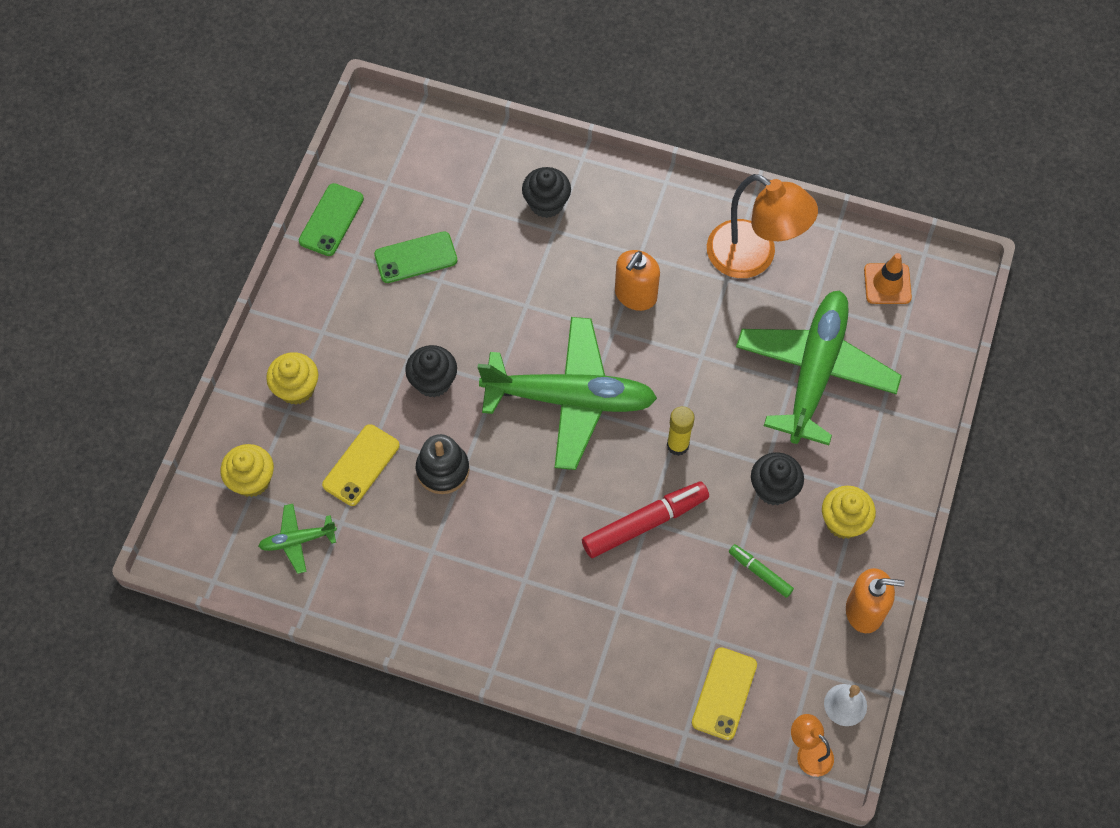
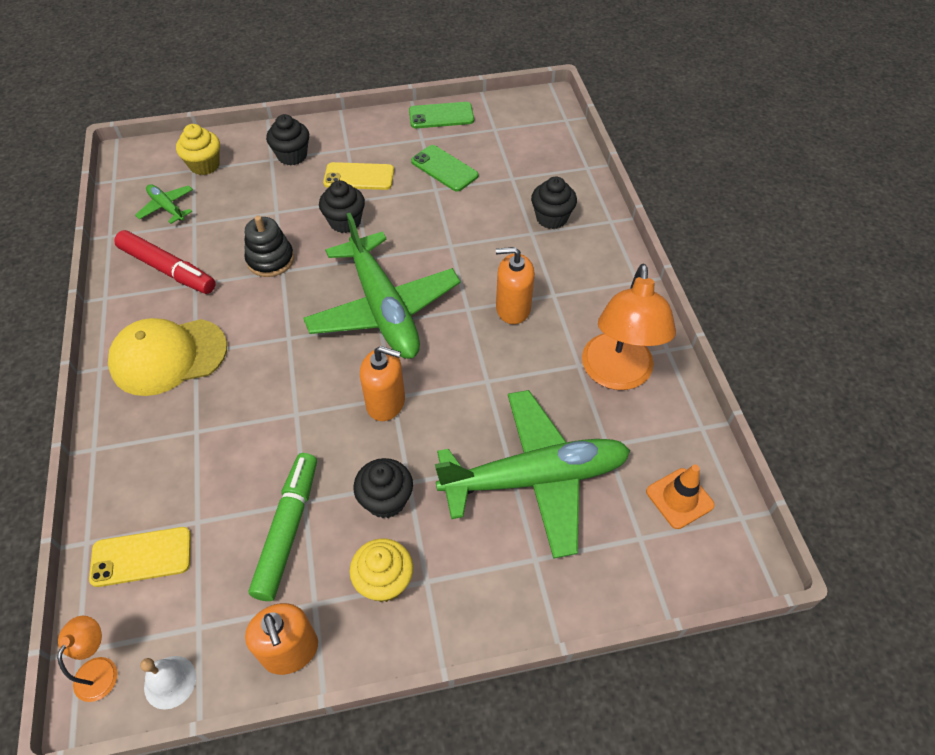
camera: 60 degrees right, 10 degrees down
yellow cupcake [266,352,318,405] -> black cupcake [266,114,309,165]
yellow phone [322,424,400,506] -> yellow phone moved to [323,162,394,190]
red marker [582,482,709,558] -> red marker moved to [114,230,216,294]
yellow glue stick [667,406,695,456] -> orange soap dispenser [360,346,405,421]
green marker [729,544,794,598] -> green marker [249,453,317,601], size x1.85
none -> yellow cap [108,318,227,396]

